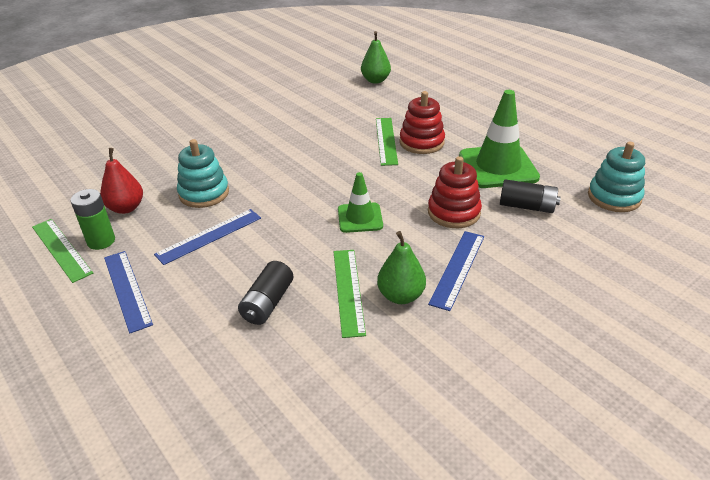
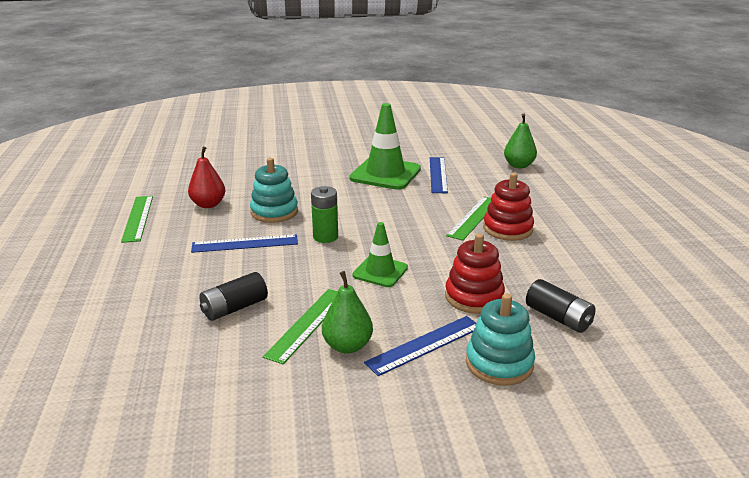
camera: 30 degrees right, 10 degrees down
green battery [70,189,115,250] -> green battery moved to [311,186,338,243]
blue ruler [104,251,153,333] -> blue ruler moved to [430,157,448,193]
green traffic cone [459,90,540,188] -> green traffic cone moved to [349,103,421,190]
turquoise stacking toy [588,141,645,212] -> turquoise stacking toy moved to [466,293,535,386]

